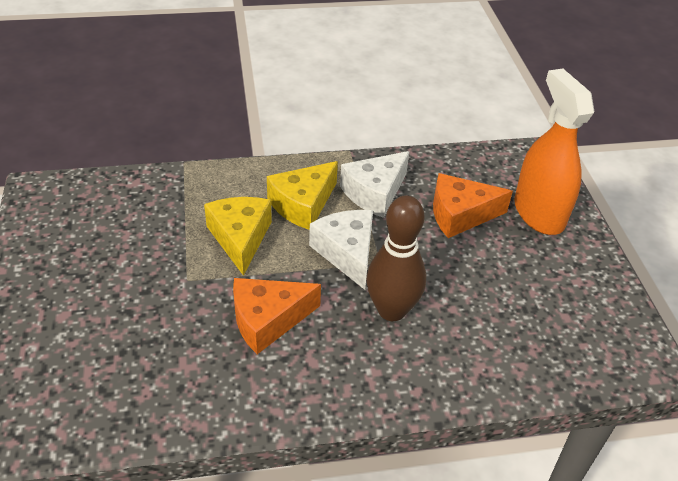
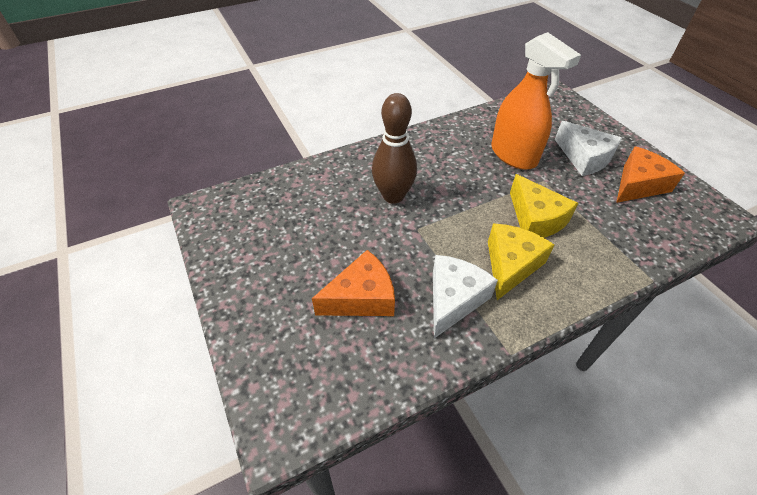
camera: 165 degrees right, 5 degrees up
orange cheese [233,278,321,354] -> orange cheese moved to [616,146,685,203]
white cheese [309,210,373,290] -> white cheese moved to [555,121,622,176]
orange spray bottle [514,69,594,235] -> orange spray bottle moved to [491,32,581,170]

